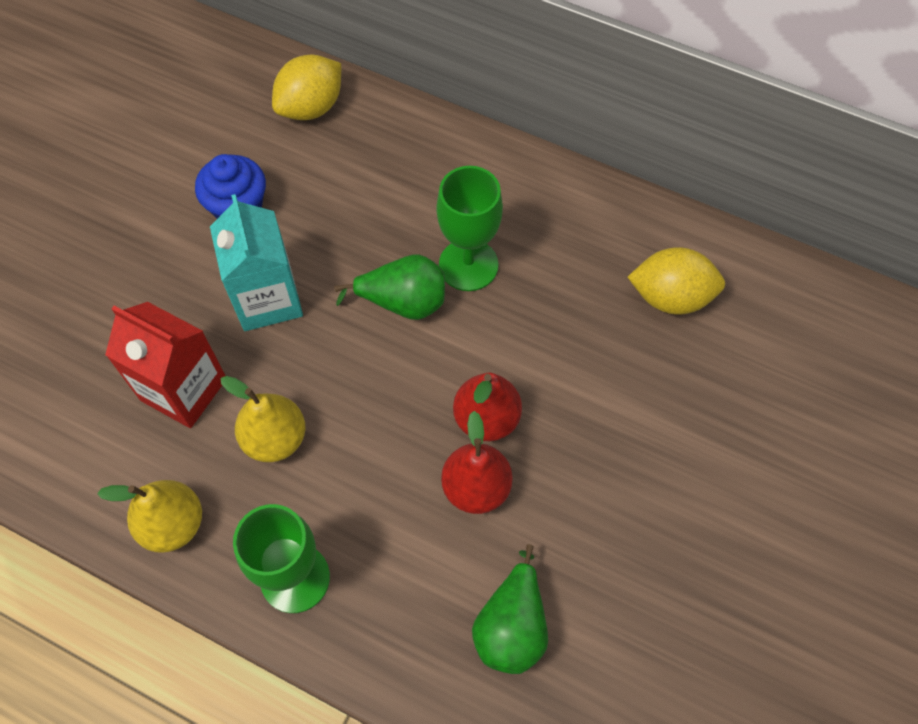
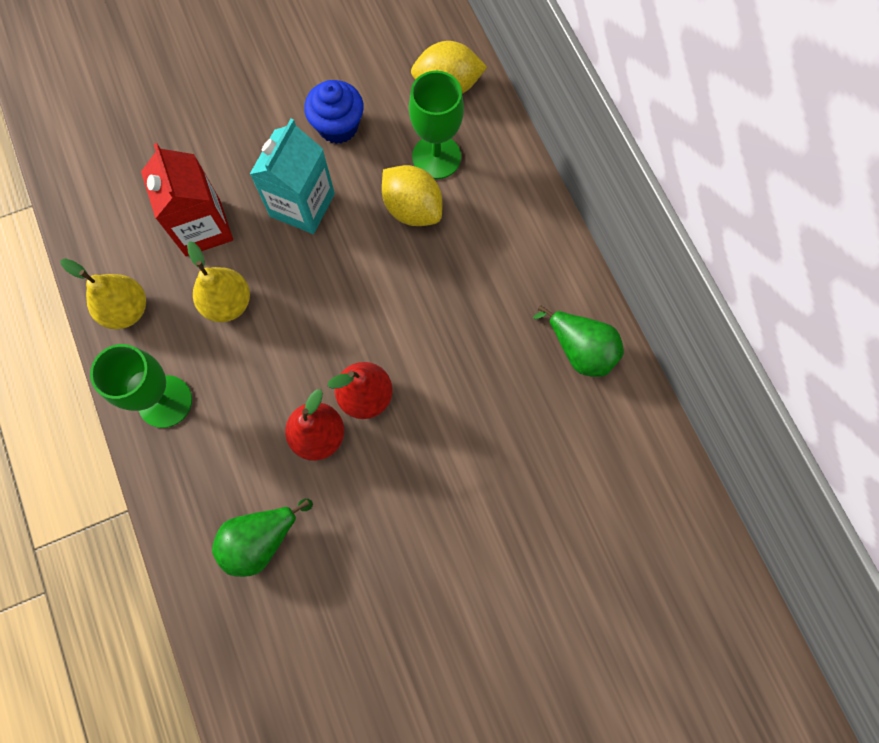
camera: 40 degrees right, 10 degrees up
green pear [334,254,445,320] -> green pear moved to [533,305,624,377]
green goblet [437,166,503,291] -> green goblet moved to [409,71,464,179]
yellow lemon [628,247,725,315] -> yellow lemon moved to [382,165,443,226]

